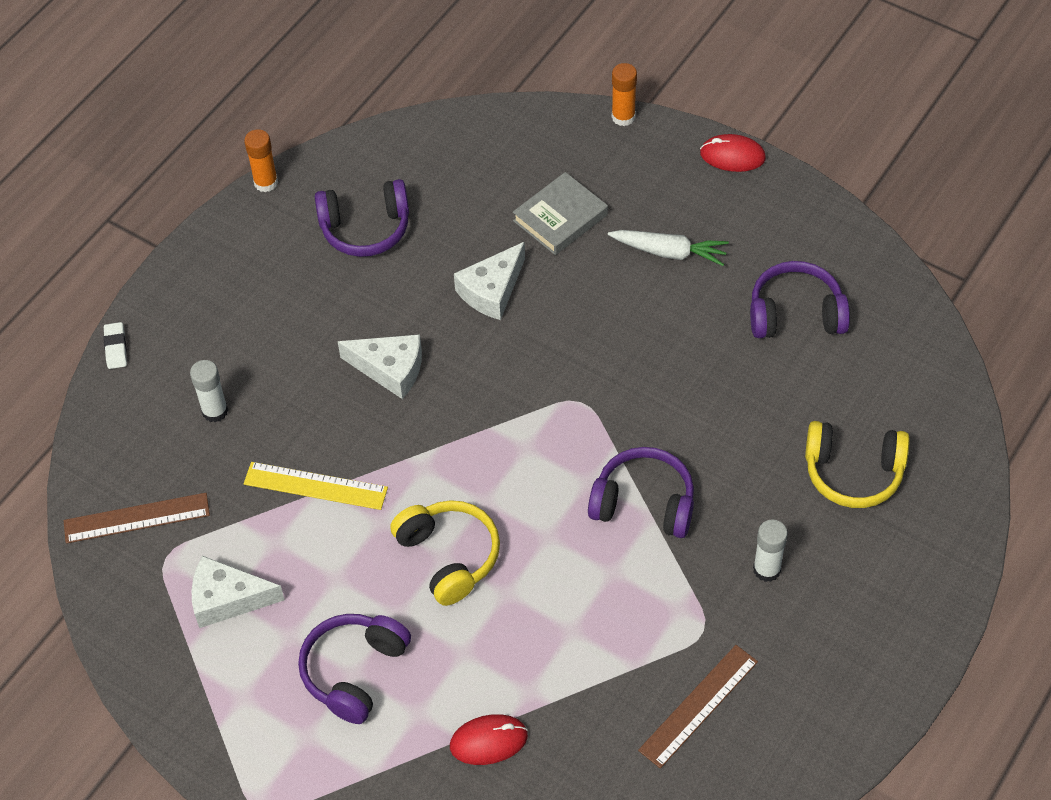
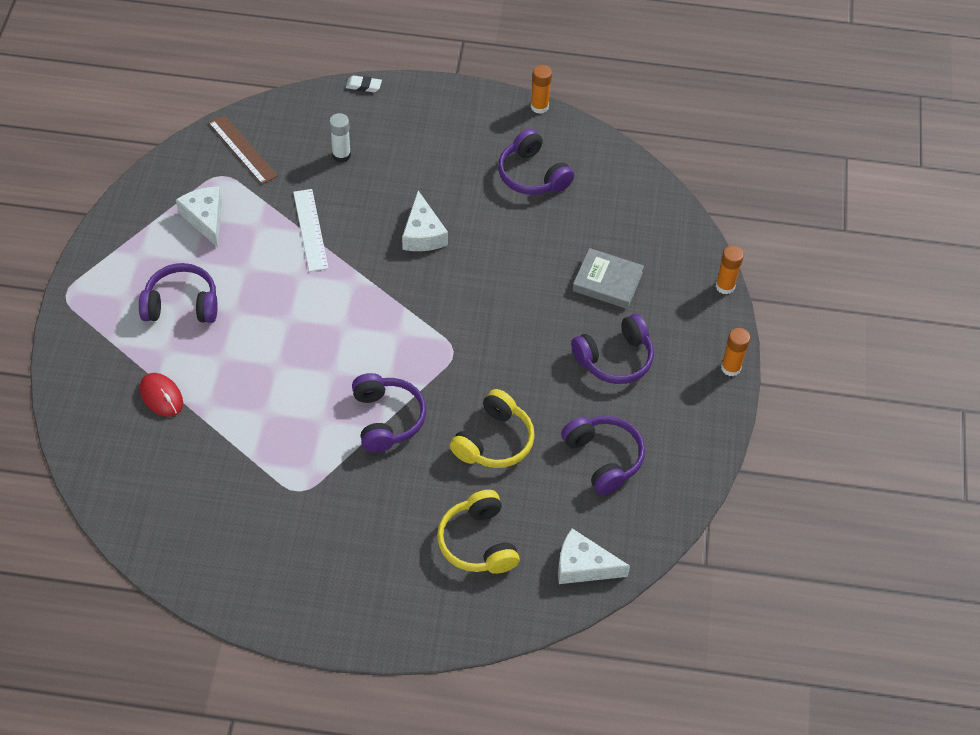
camera: 60 degrees right, 0 degrees up
white eraser [103,322,127,369] -> white eraser turned 45 degrees clockwise [346,75,382,92]
yellow ruler [243,462,388,510] -> white ruler [293,189,329,272]
yellow headphones [390,500,500,606] -> yellow headphones moved to [450,389,535,468]
white cheese [454,242,525,320] -> white cheese moved to [558,528,630,584]
white carrot [608,230,729,266] -> purple headphones [571,314,654,384]
brown ruler [638,645,758,768] -> none
red mouse [700,134,766,172] -> orange glue stick [721,328,750,376]
white glue stick [753,520,788,582] -> none

